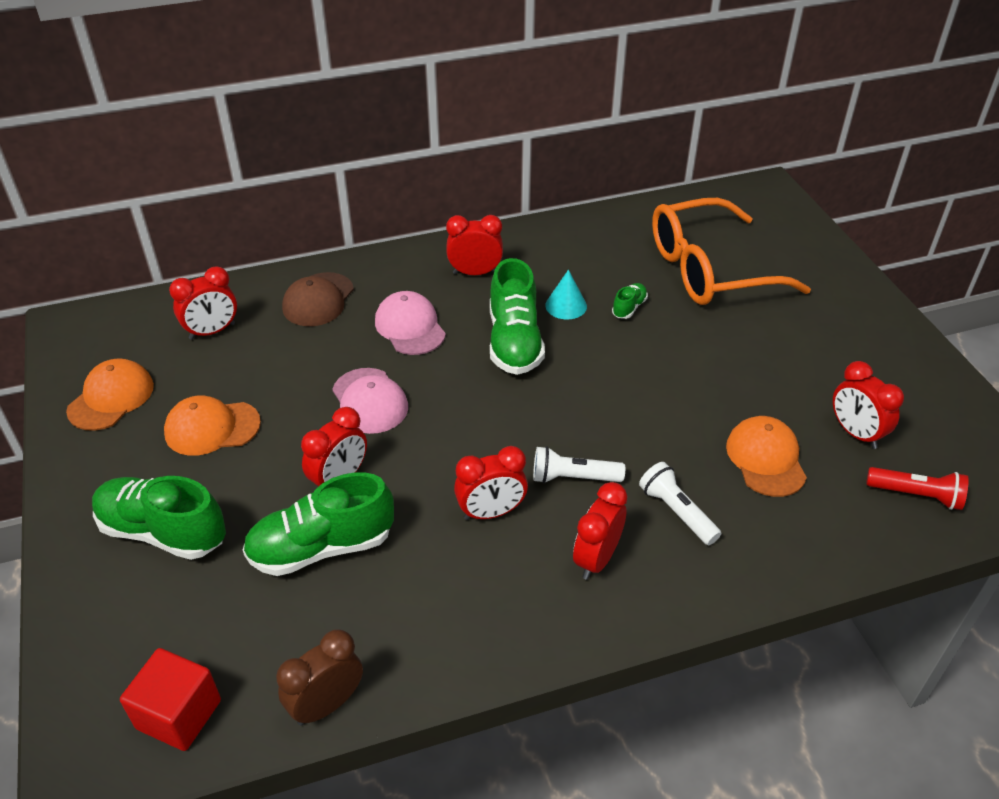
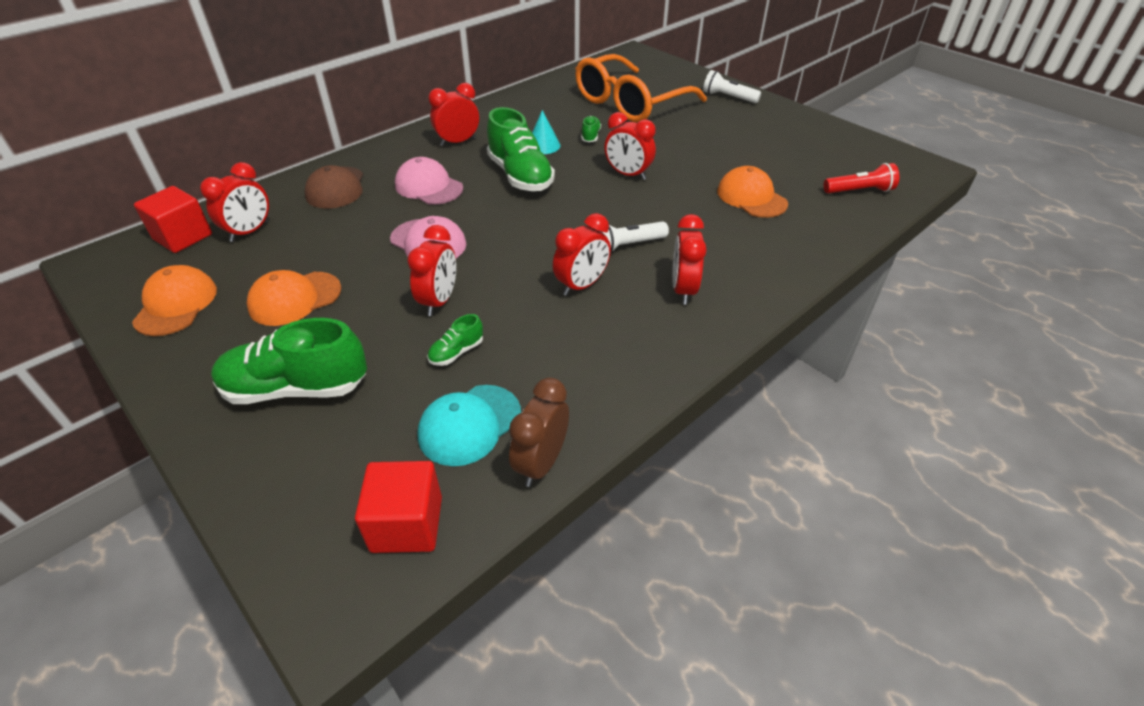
camera: 25 degrees left, 0 degrees up
green shoe [243,472,394,576] -> green shoe [427,314,483,366], size x0.45
white flashlight [639,462,721,545] -> white flashlight moved to [703,70,761,103]
red clock [833,361,904,449] -> red clock moved to [604,112,656,180]
none -> red cube [134,186,212,253]
none -> turquoise cap [418,385,521,466]

